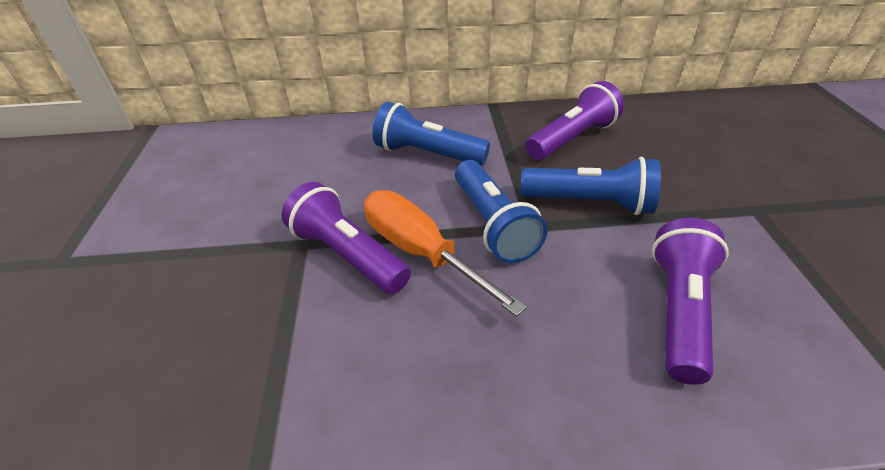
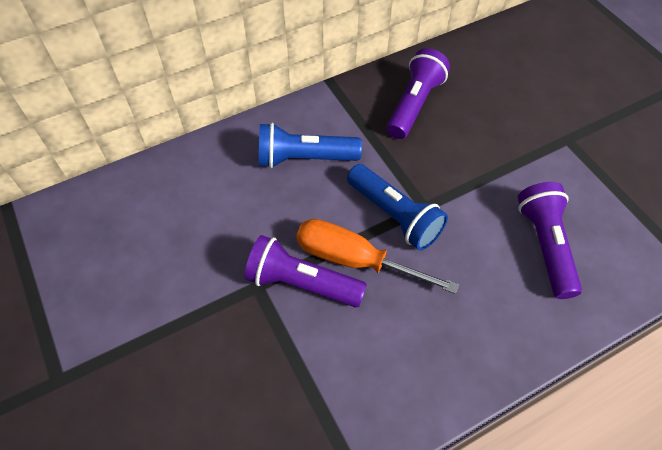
camera: 25 degrees left, 15 degrees up
blue flashlight [521,157,661,215] -> none

